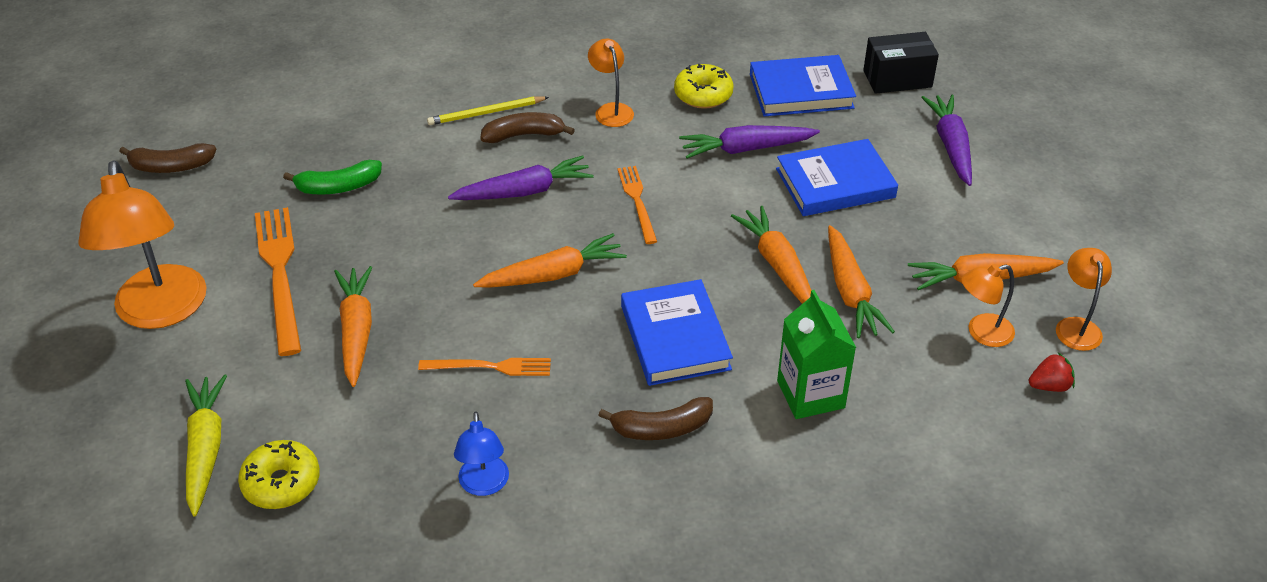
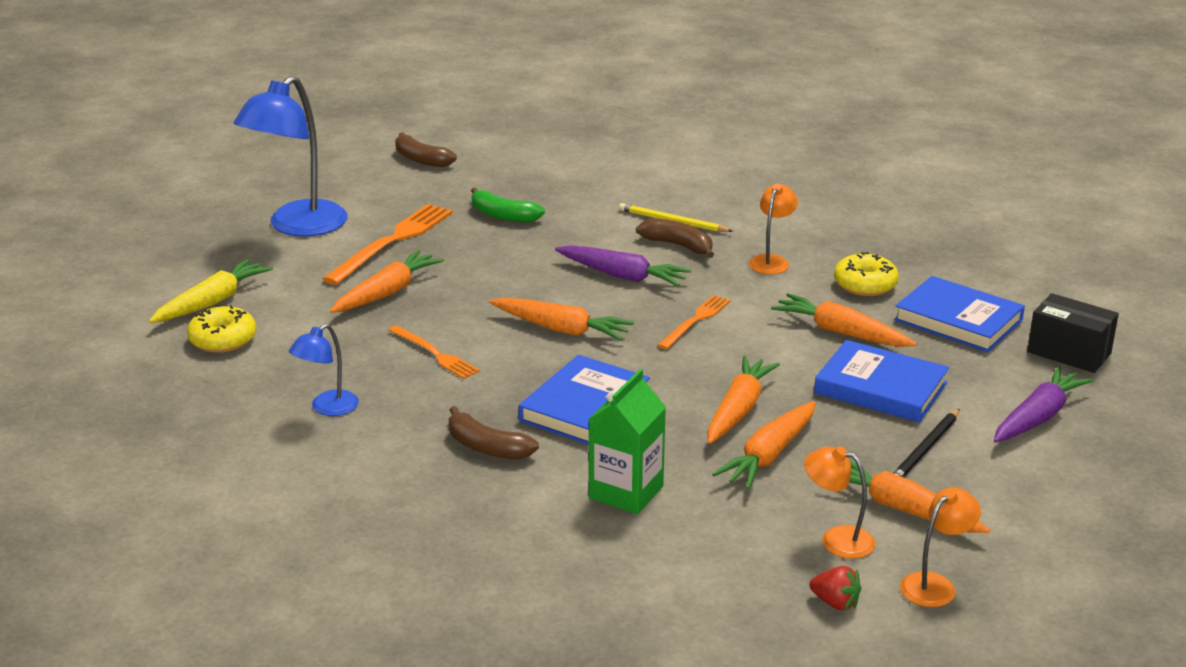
camera: 45 degrees right, 15 degrees down
orange lamp [78,160,206,329] -> blue lamp [233,75,348,236]
purple carrot [679,125,820,159] -> orange carrot [771,293,917,347]
none -> black pencil [893,409,960,477]

